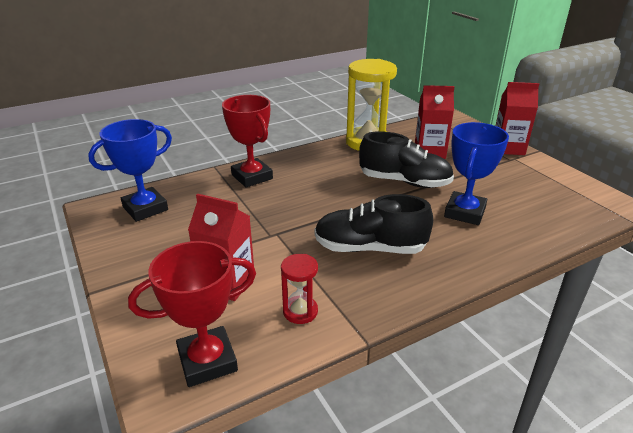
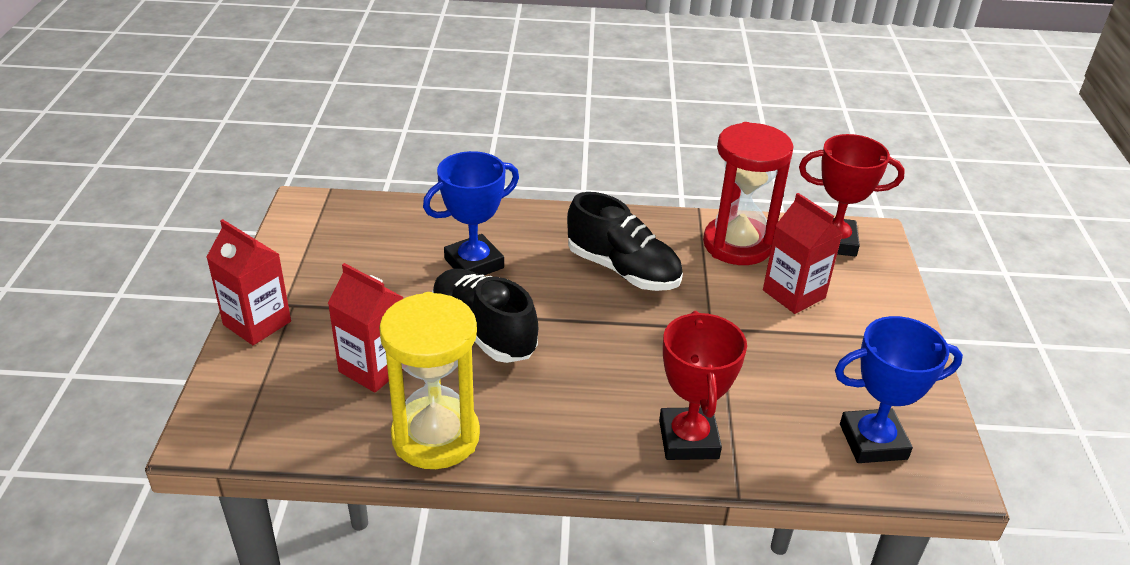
camera: 150 degrees left, 5 degrees up
red hourglass [281,254,318,324] -> red hourglass [703,122,793,265], size x2.06

